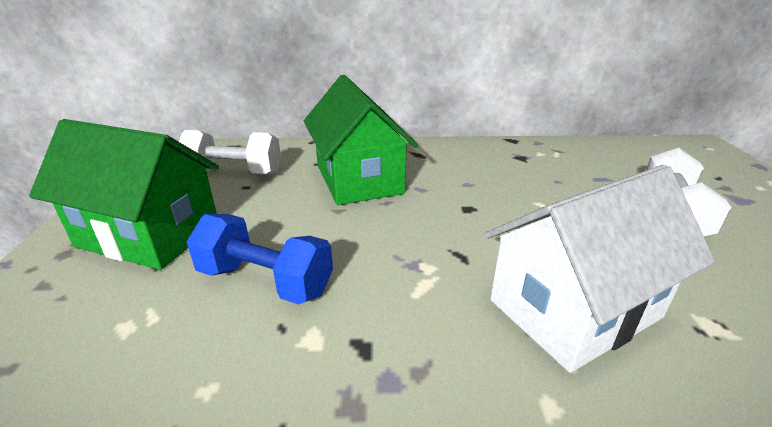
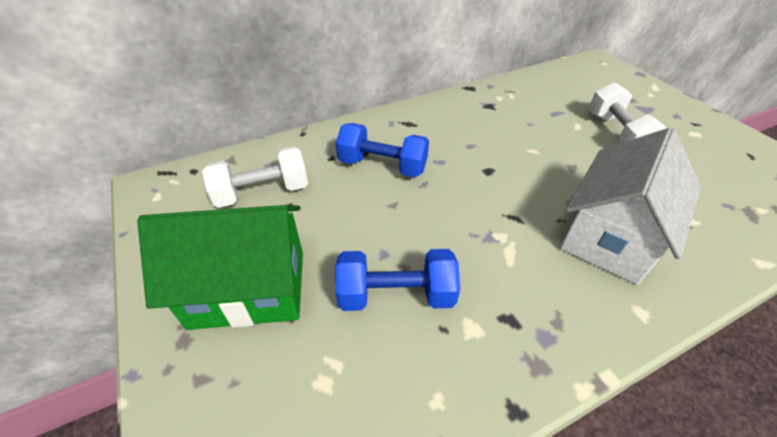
camera: 25 degrees left, 15 degrees up
green house [304,75,418,205] -> blue dumbbell [336,123,429,177]

